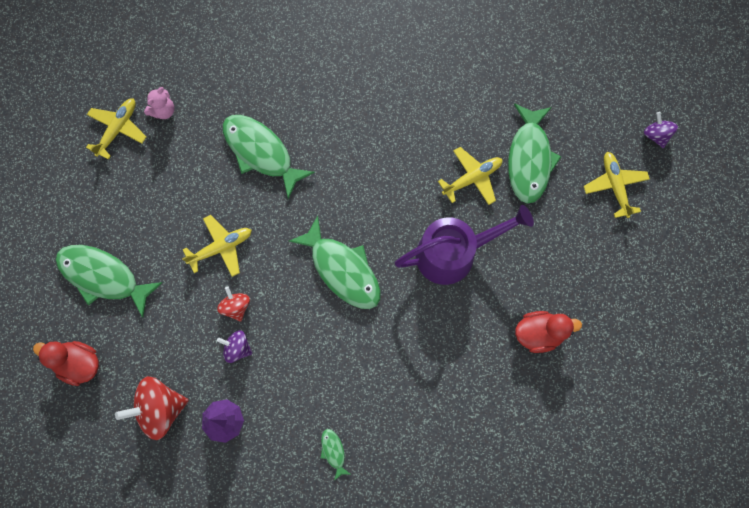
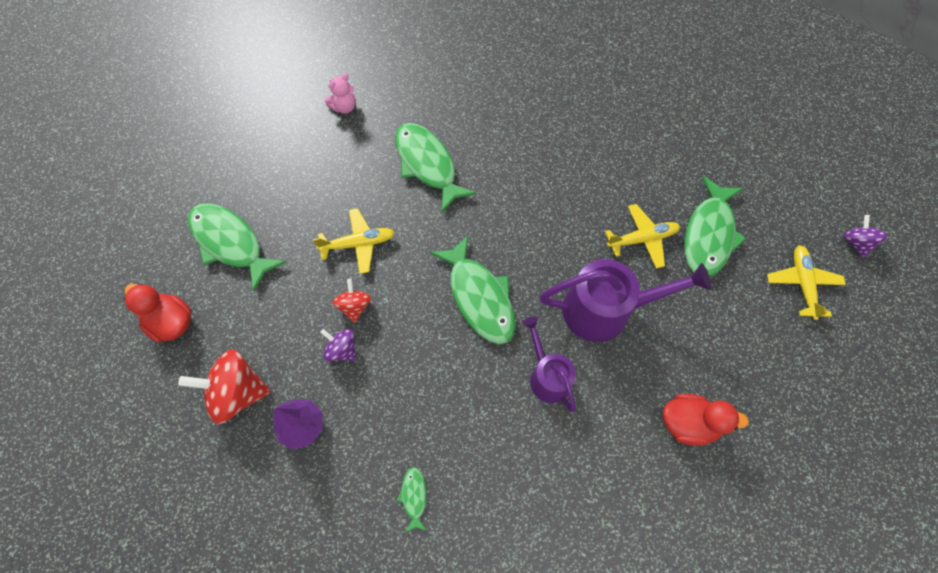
camera: 15 degrees right, 10 degrees down
yellow plane [86,99,146,160] -> none
none -> purple watering can [522,317,576,412]

